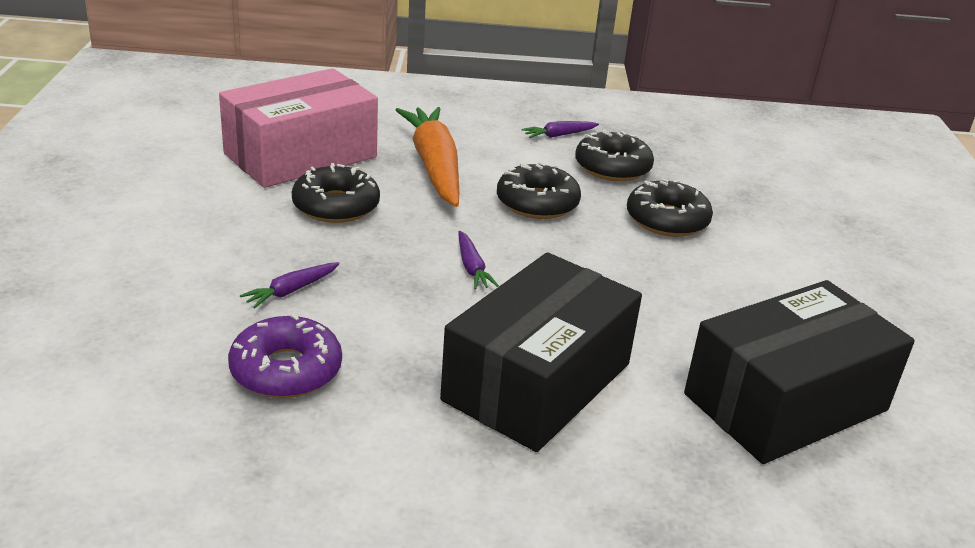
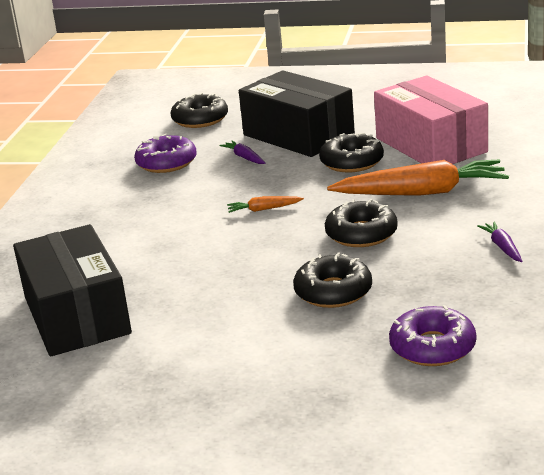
camera: 105 degrees right, 5 degrees down
black box [440,252,642,452] -> black box moved to [239,70,355,157]
purple carrot [458,231,499,289] -> orange carrot [227,196,304,213]
black donut [575,129,654,181] -> black donut moved to [171,93,228,128]
none -> purple donut [389,305,476,366]

